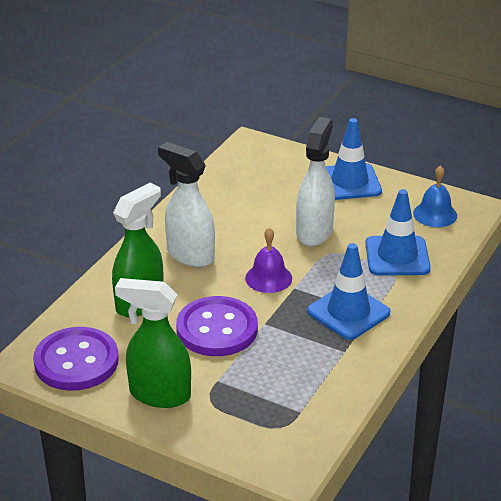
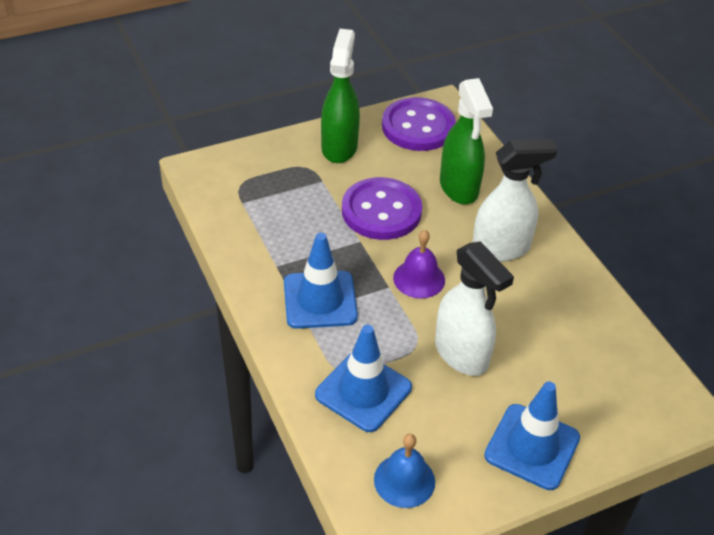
camera: 125 degrees right, 10 degrees up
green spray bottle [115,278,191,408] -> green spray bottle turned 45 degrees counterclockwise [321,29,360,163]

